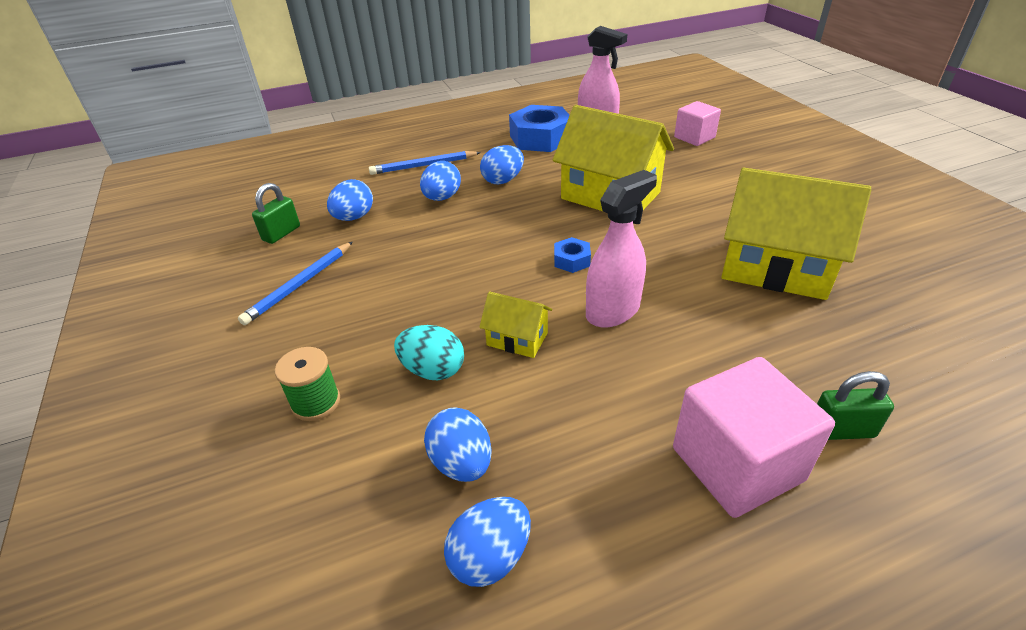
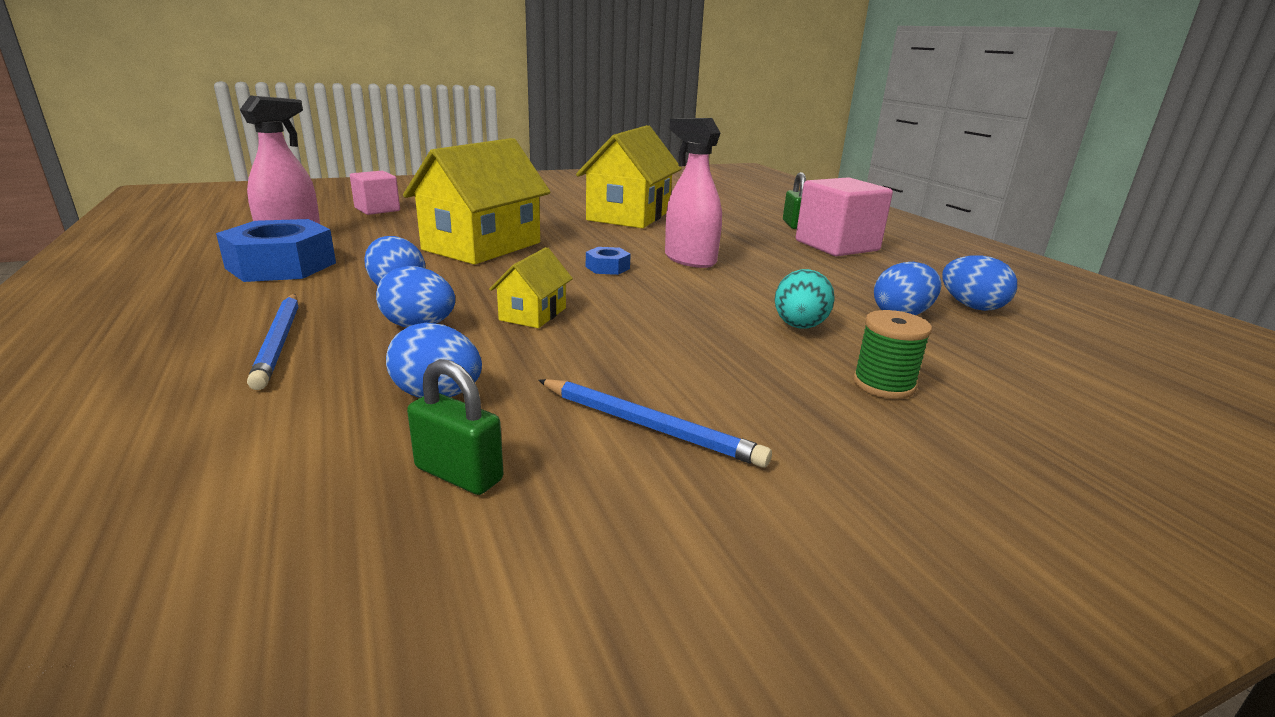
camera: 95 degrees left, 15 degrees down
yellow house [479,291,552,358] -> yellow house moved to [489,247,573,328]

